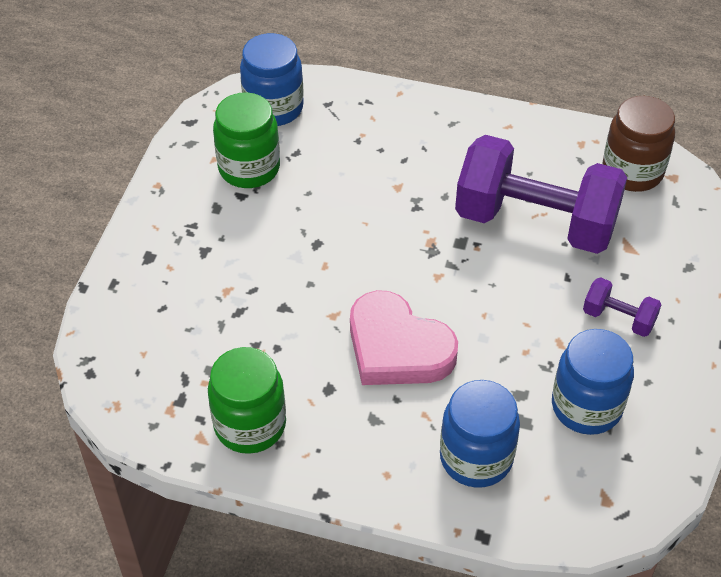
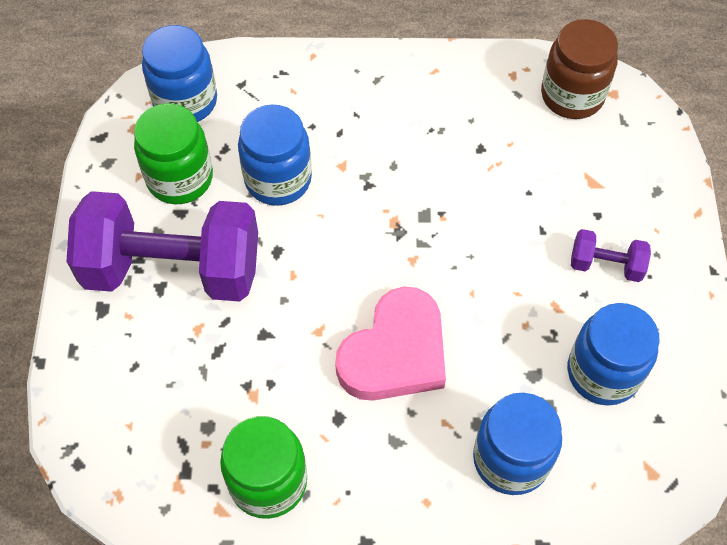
camera: 15 degrees left, 10 degrees up
pink heart [350,290,458,385] -> pink heart turned 75 degrees counterclockwise [335,286,446,401]
purple dumbbell [455,135,627,254] -> purple dumbbell moved to [66,191,258,302]
none -> blue jar [238,105,312,206]

